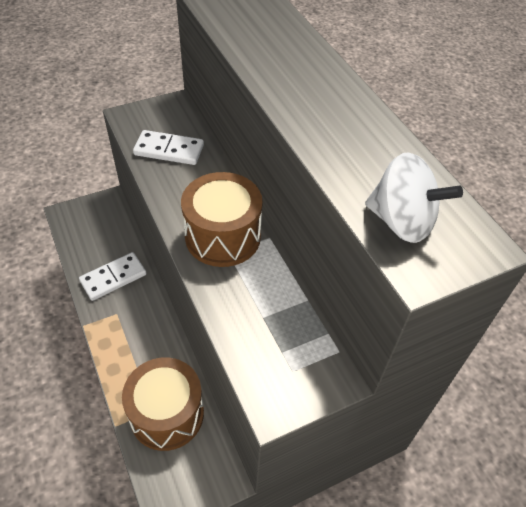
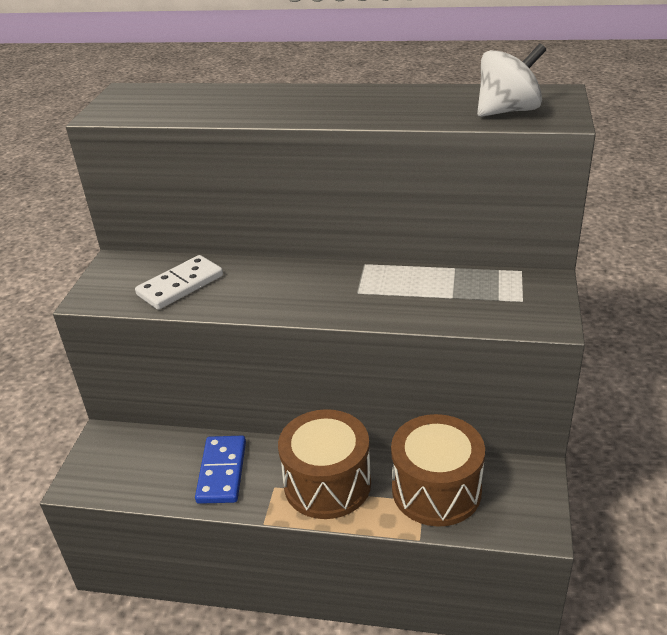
camera: 50 degrees left, 15 degrees down
white domino [79,252,146,301] -> blue domino [195,436,246,504]
brown drum [181,172,263,267] -> brown drum moved to [278,409,371,519]

